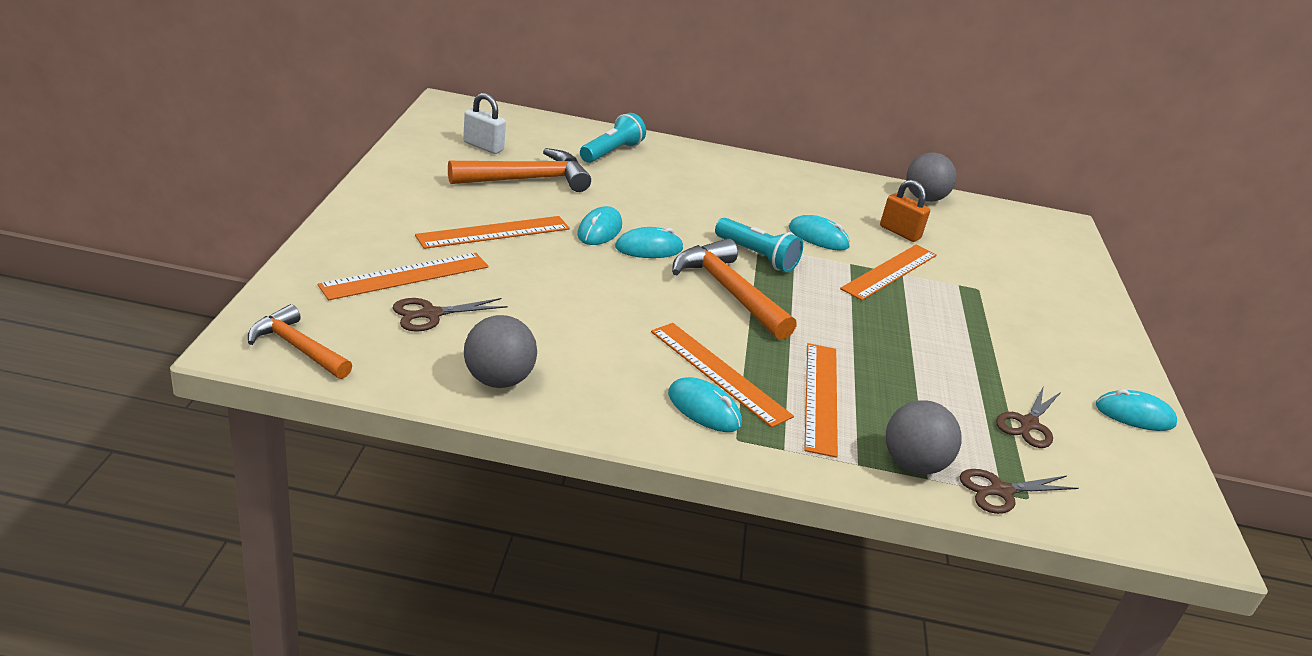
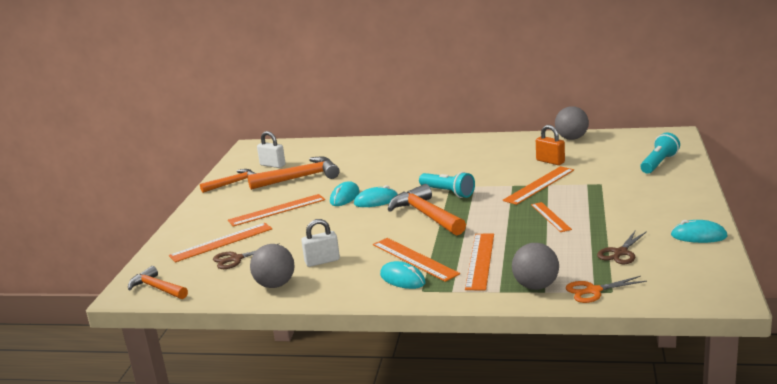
camera: 10 degrees right, 10 degrees down
turquoise flashlight [580,113,646,163] -> turquoise flashlight moved to [640,133,680,174]
turquoise mouse [789,215,850,251] -> none
brown scissors [960,469,1079,514] -> orange scissors [566,276,647,303]
none -> orange hammer [200,169,256,193]
none -> white padlock [301,219,340,267]
none -> orange ruler [531,202,572,232]

